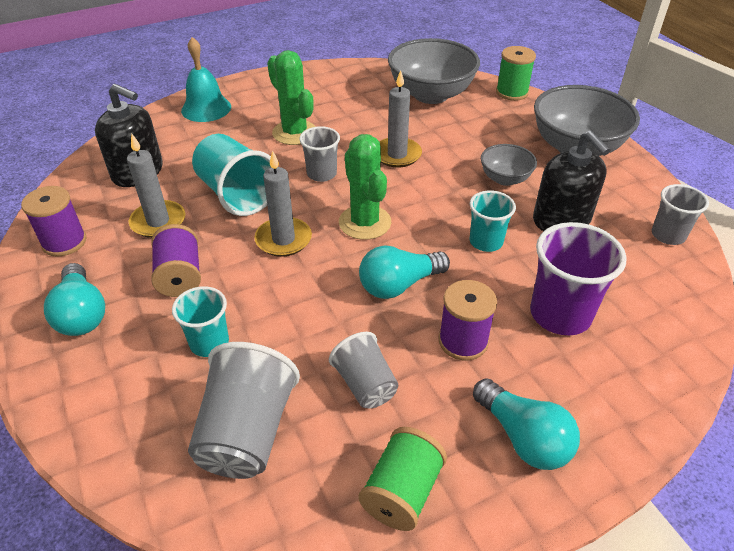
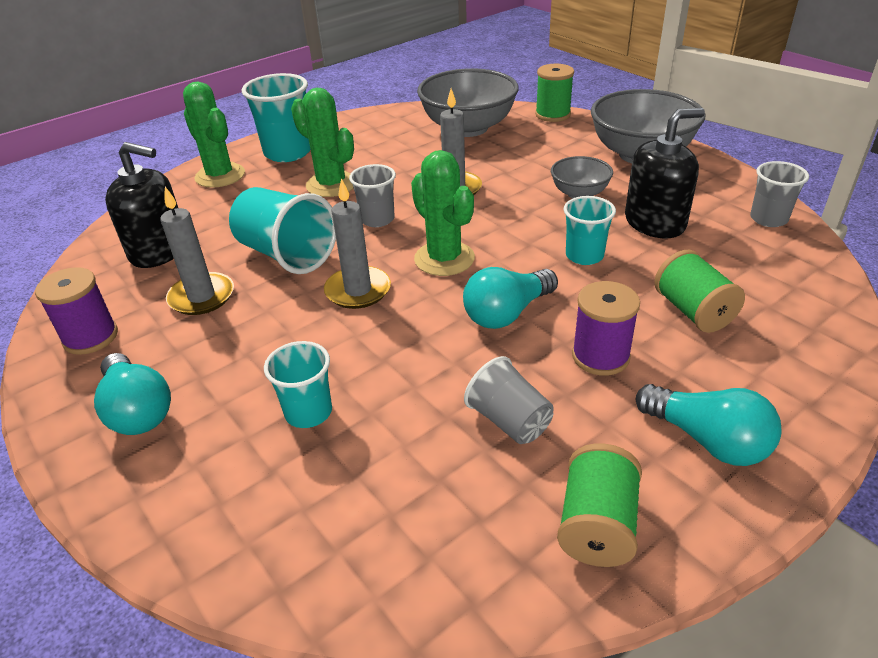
camera: 10 degrees left, 5 degrees down
purple spool [151,224,201,297] -> none
turquoise bell [181,37,231,122] -> green cactus [183,82,245,188]
grey cup [188,342,300,479] -> none
purple cup [530,222,627,335] -> green spool [654,250,745,333]
black soap dispenser [533,131,610,231] -> black soap dispenser turned 75 degrees counterclockwise [625,108,705,238]
none -> turquoise cup [242,73,311,162]

